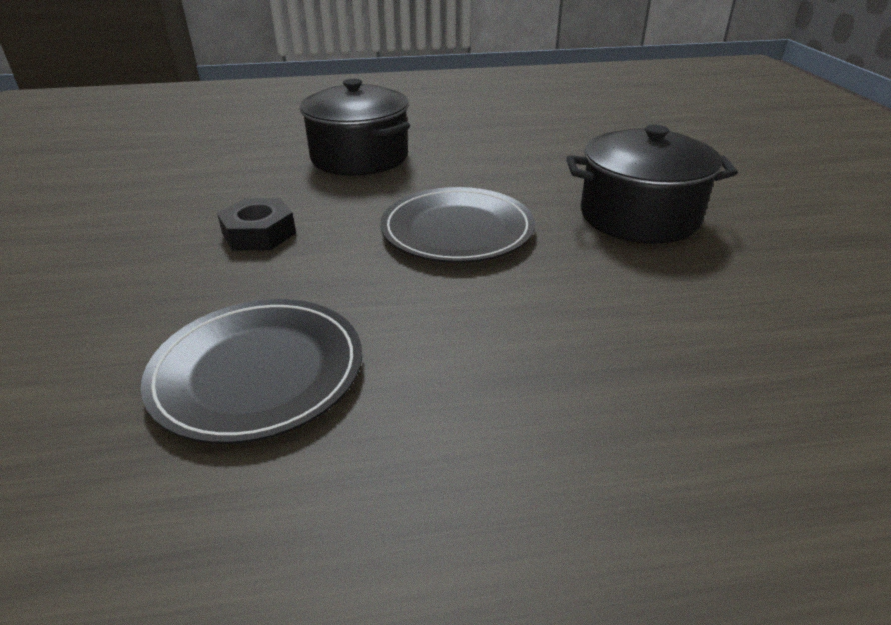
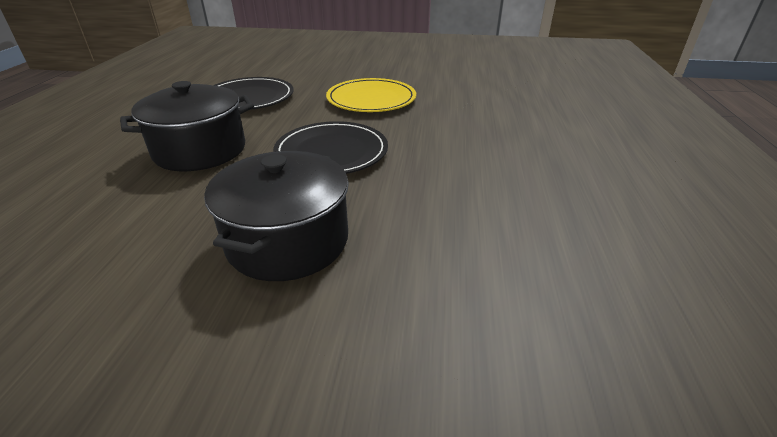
camera: 105 degrees right, 0 degrees up
black nut [217,198,296,251] -> yellow plate [326,78,416,112]
black pot [300,79,410,176] -> black pot moved to [120,81,254,171]

